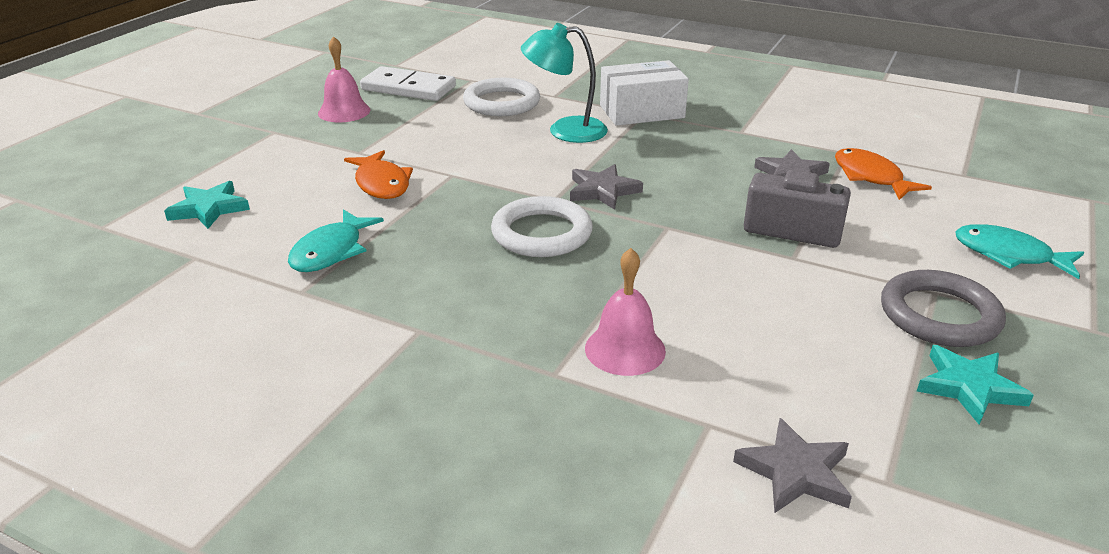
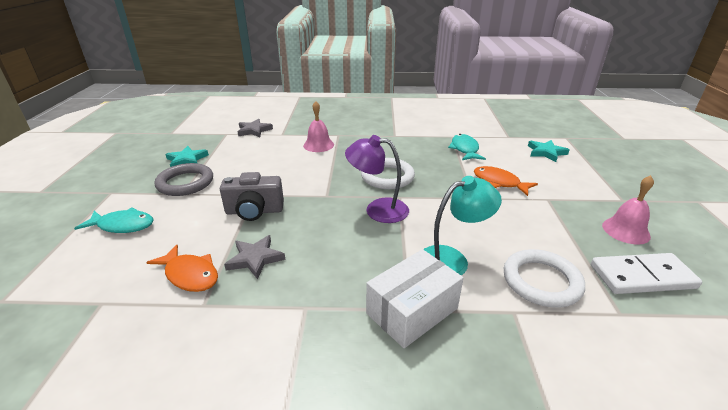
camera: 155 degrees right, 0 degrees up
grey star [570,164,643,210] -> purple lamp [345,135,409,223]

